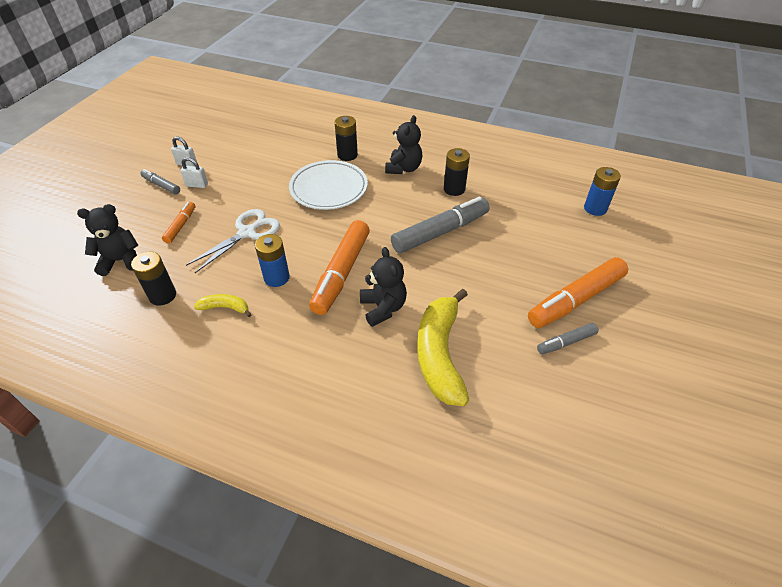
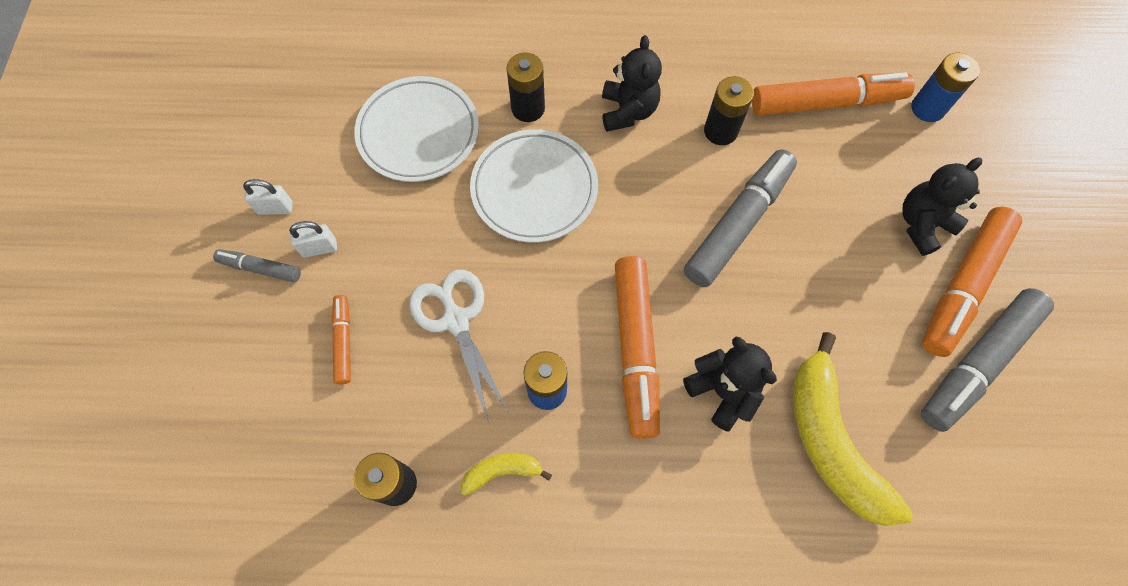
camera: 20 degrees left, 20 degrees up
black teddy bear [77,204,138,276] -> black teddy bear moved to [902,158,982,256]
white scissors [186,209,280,273] -> white scissors turned 45 degrees counterclockwise [409,270,508,423]
grey marker [537,323,599,354] -> grey marker [921,288,1054,432], size x1.98
none -> white plate [354,76,479,182]
none -> orange marker [752,72,915,116]

